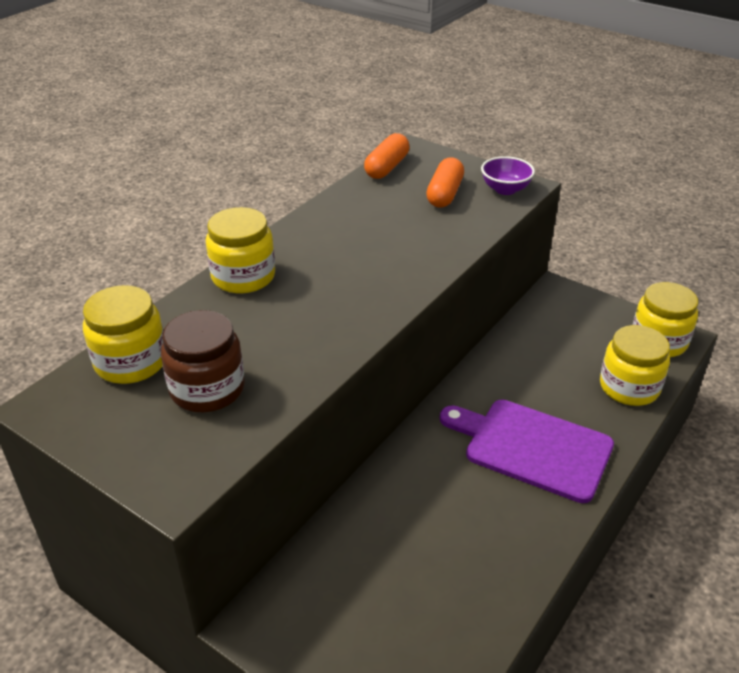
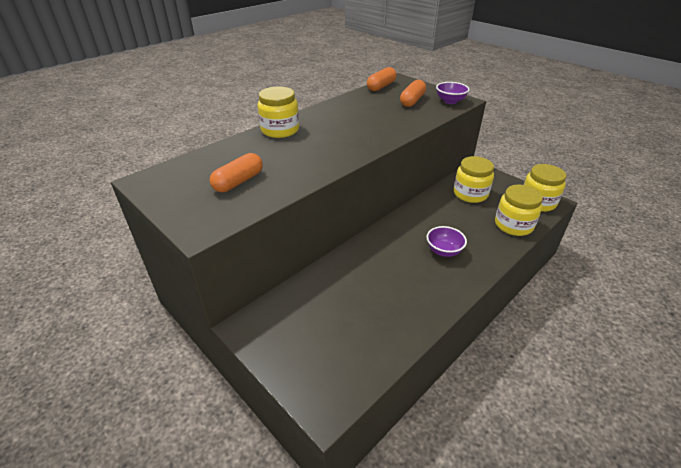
camera: 10 degrees right, 0 degrees up
yellow jar [83,285,163,384] -> yellow jar moved to [453,156,494,203]
brown jar [161,310,245,412] -> orange capsule [210,153,263,192]
purple cutting board [440,400,614,503] -> purple bowl [427,226,467,257]

